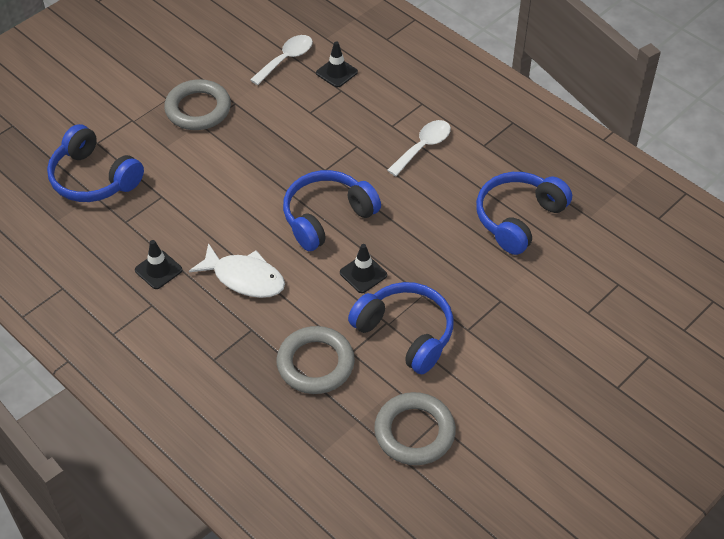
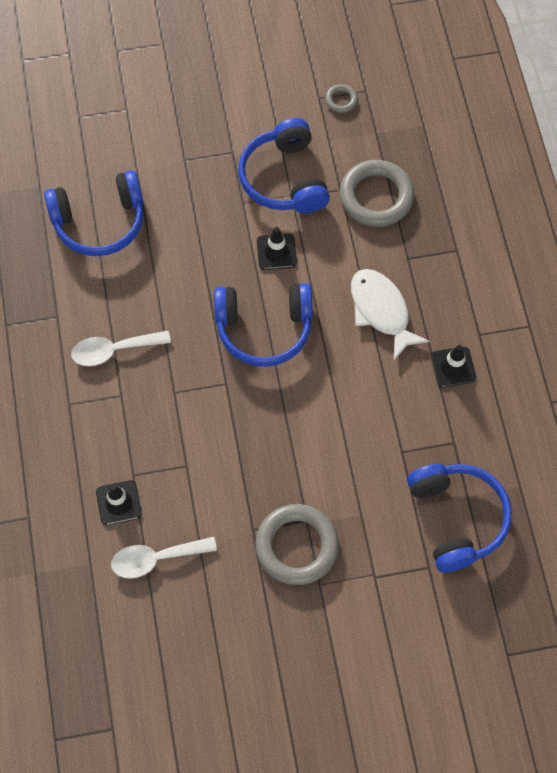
camera: 145 degrees left, 15 degrees up
grey ring [374,392,456,465] -> grey ring [325,84,358,113], size x0.45

